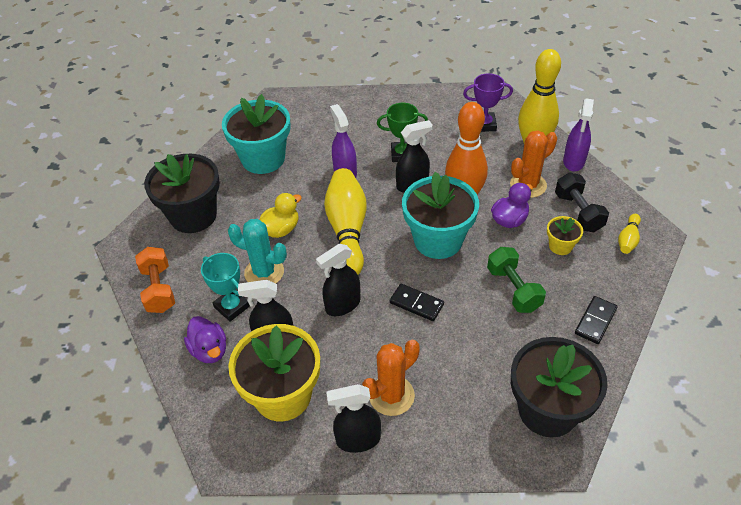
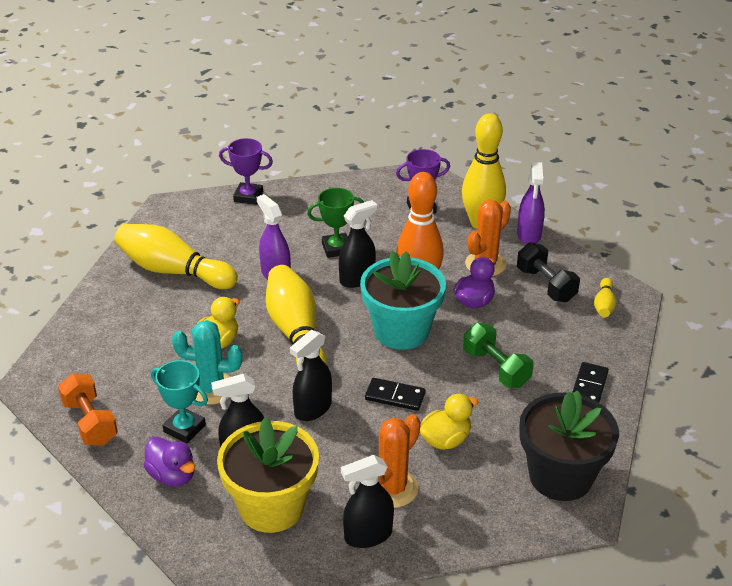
camera: 15 degrees left, 10 degrees down
black flower pot [144,154,220,233] -> none
turquoise flower pot [222,94,291,174] -> yellow bowling pin [114,224,238,289]
yellow flower pot [547,216,583,255] -> none
none -> purple trophy [219,138,273,205]
none -> yellow duck [420,394,479,450]

